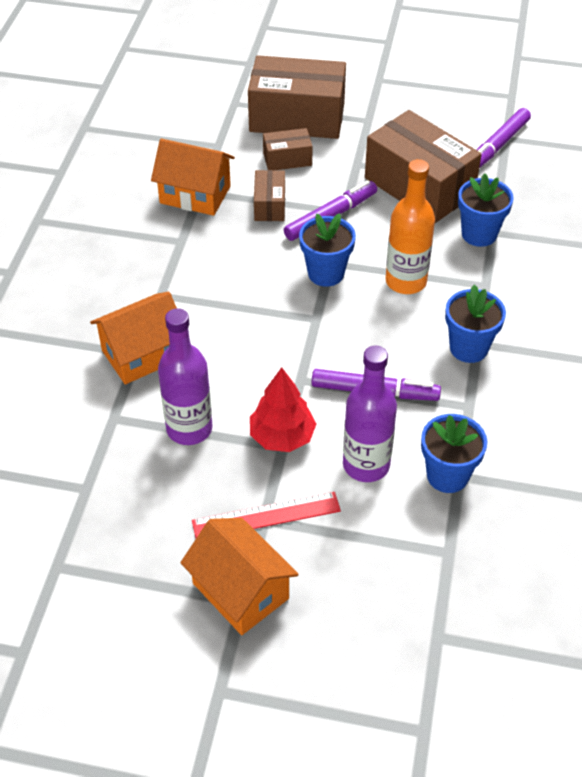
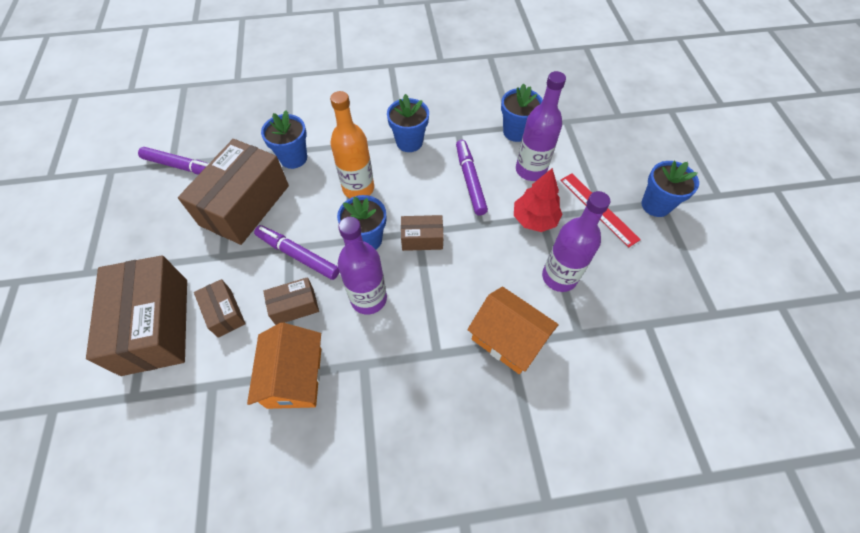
camera: 110 degrees left, 10 degrees up
orange house [180,518,299,635] -> blue flower pot [641,161,699,217]
none -> purple bottle [338,217,387,315]
none -> brown box [401,215,444,251]

